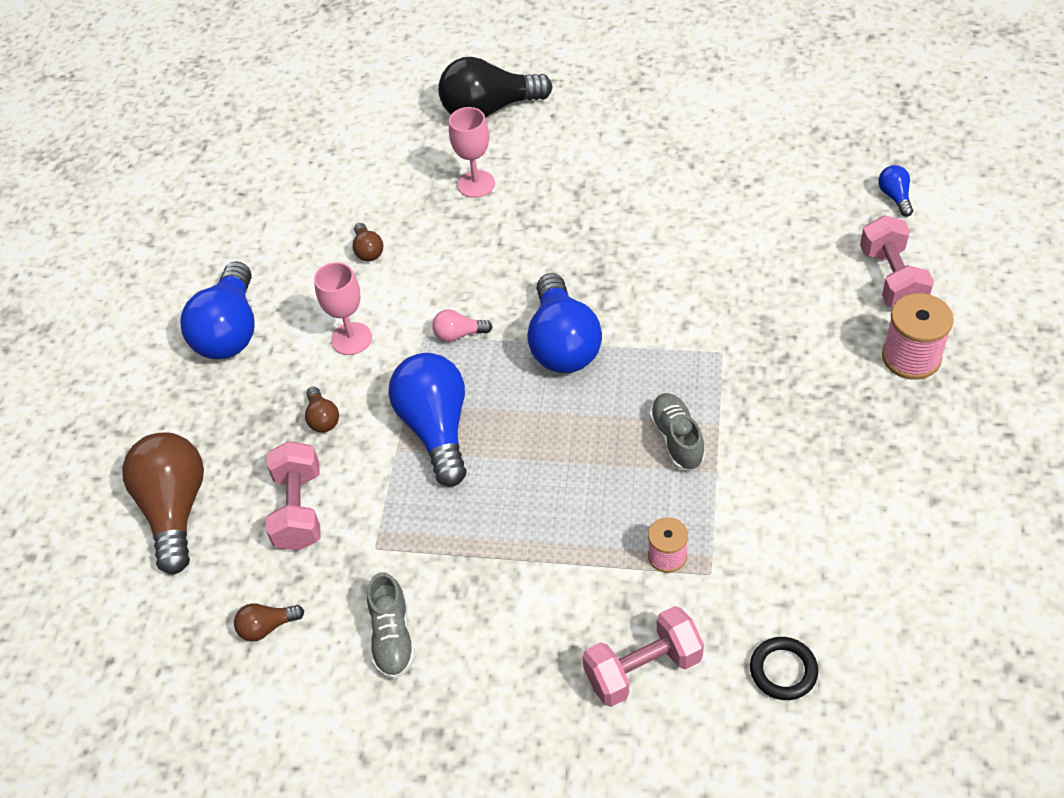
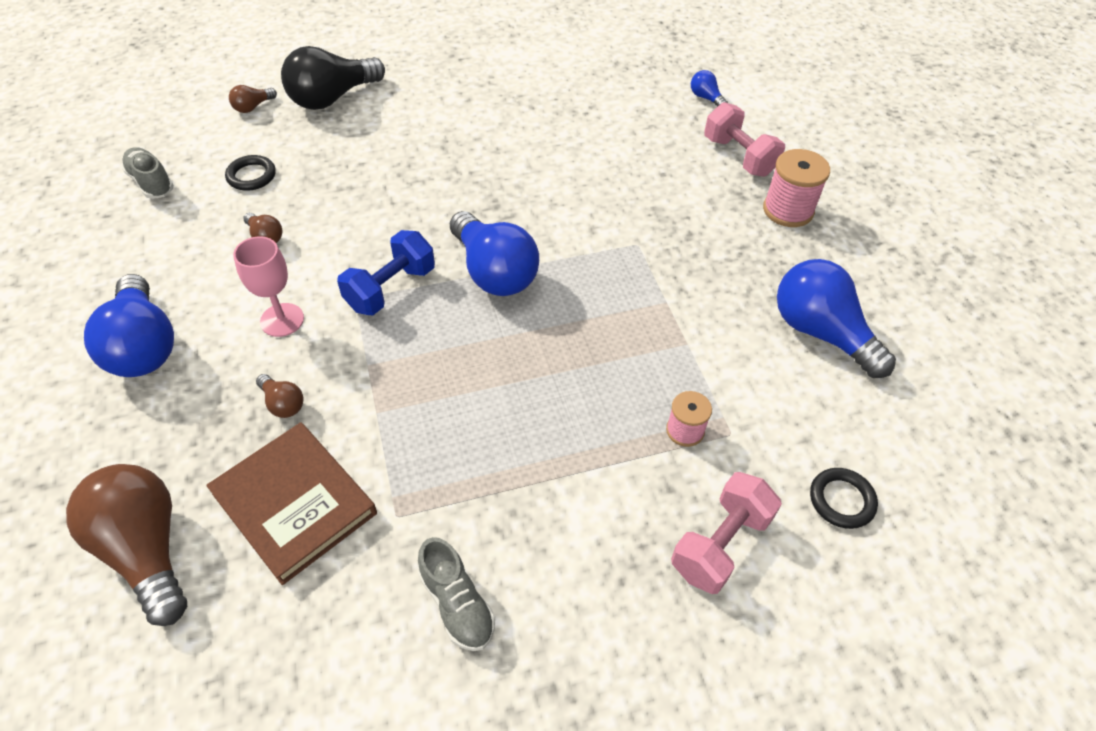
camera: 30 degrees left, 0 degrees up
brown light bulb [234,603,304,642] -> brown light bulb moved to [229,85,277,113]
pink dumbbell [266,441,320,551] -> brown book [206,422,377,585]
blue light bulb [389,353,467,487] -> blue light bulb moved to [777,259,896,378]
pink light bulb [432,310,492,342] -> blue dumbbell [337,230,435,315]
pink goblet [449,107,495,198] -> none
grey shoe [649,393,705,471] -> grey shoe moved to [121,147,174,199]
none -> black ring [225,155,276,191]

